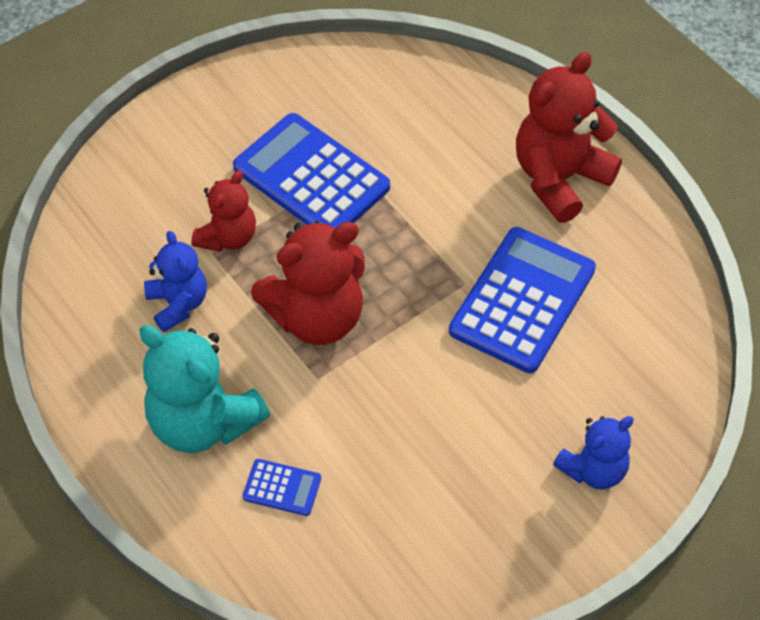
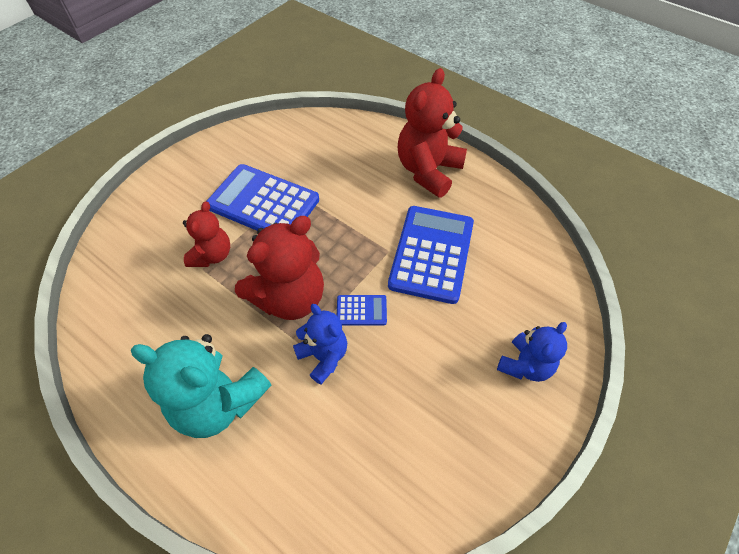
camera: 15 degrees left, 0 degrees up
blue teddy bear [144,231,207,332] -> blue teddy bear moved to [293,304,347,385]
blue calculator [243,459,321,516] -> blue calculator moved to [337,295,387,326]

